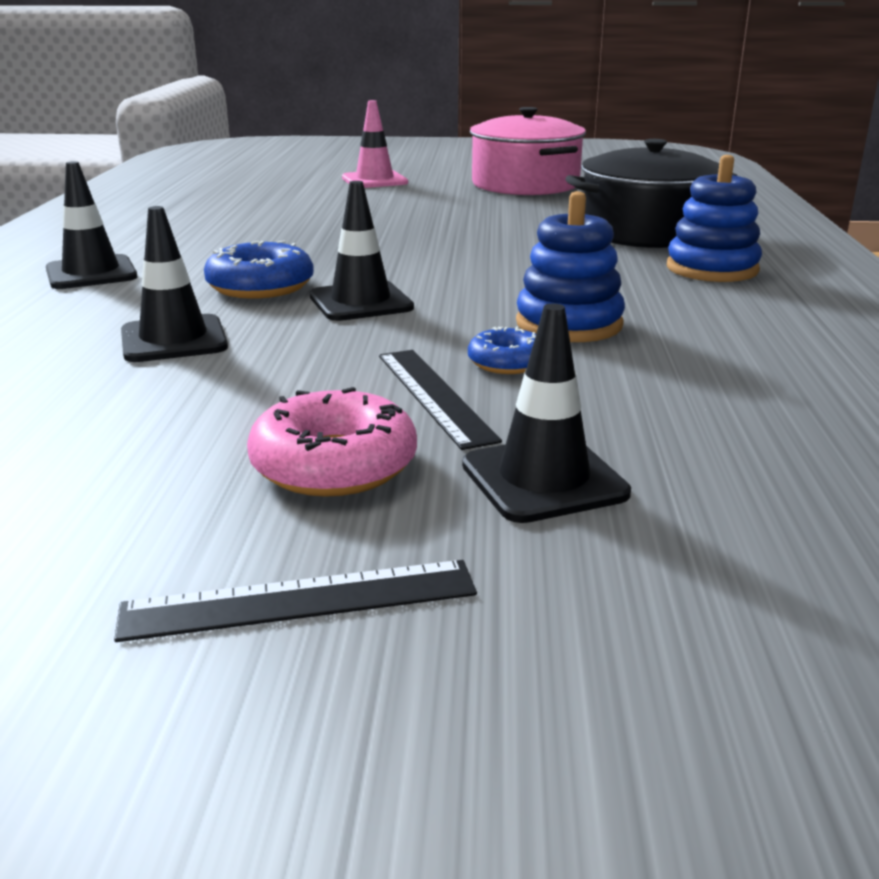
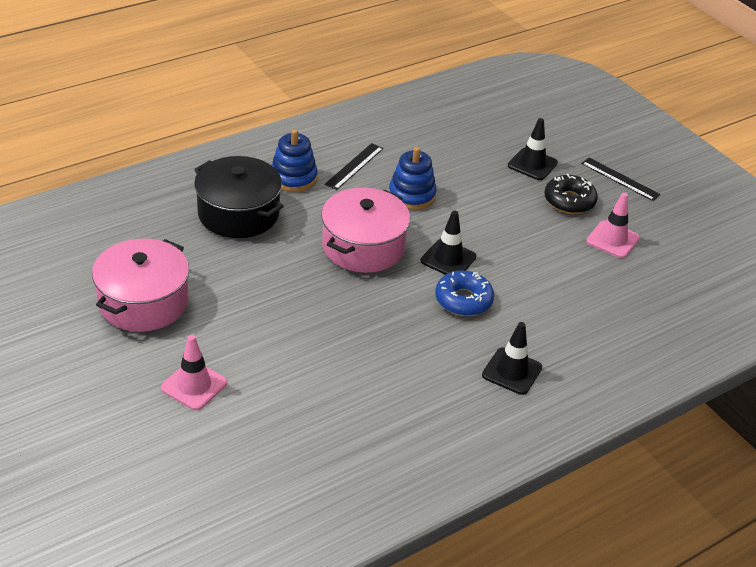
camera: 130 degrees left, 15 degrees up
black traffic cone [121,206,228,362] -> none
pink donut [247,387,417,497] -> black donut [544,174,598,214]
black ruler [379,350,502,450] -> black ruler moved to [325,143,383,190]
blue donut [468,326,536,374] -> none
none -> pink pot [321,188,410,273]
none -> pink traffic cone [586,192,640,258]

